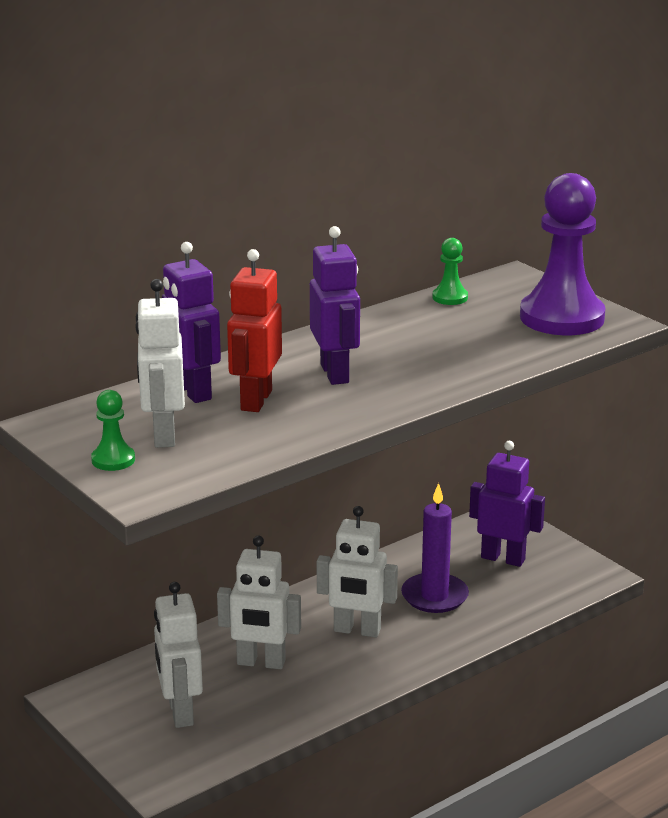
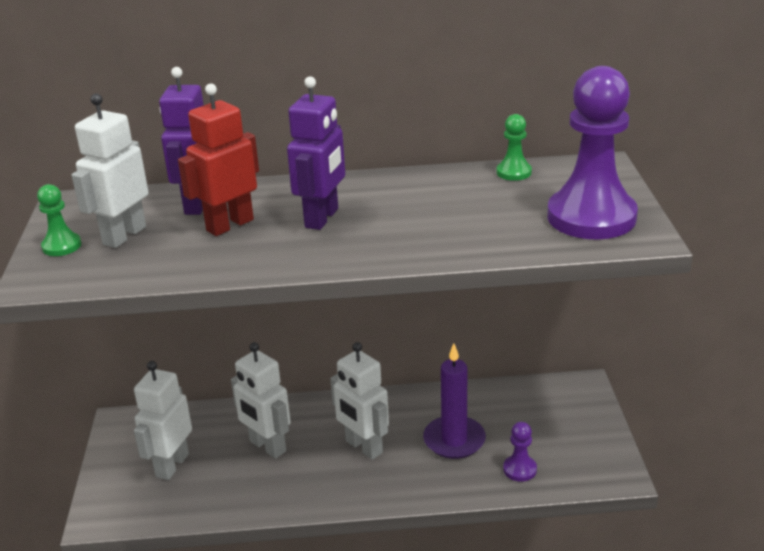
camera: 35 degrees right, 5 degrees up
purple robot [469,441,545,567] -> none
none -> purple pawn [503,422,537,482]

